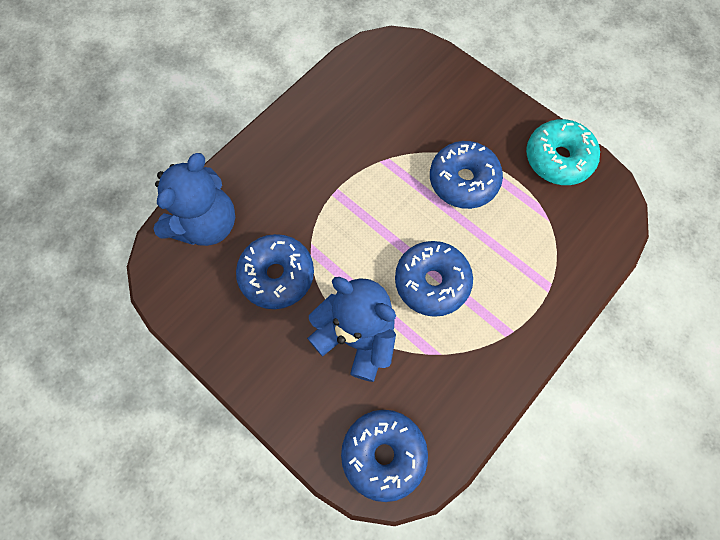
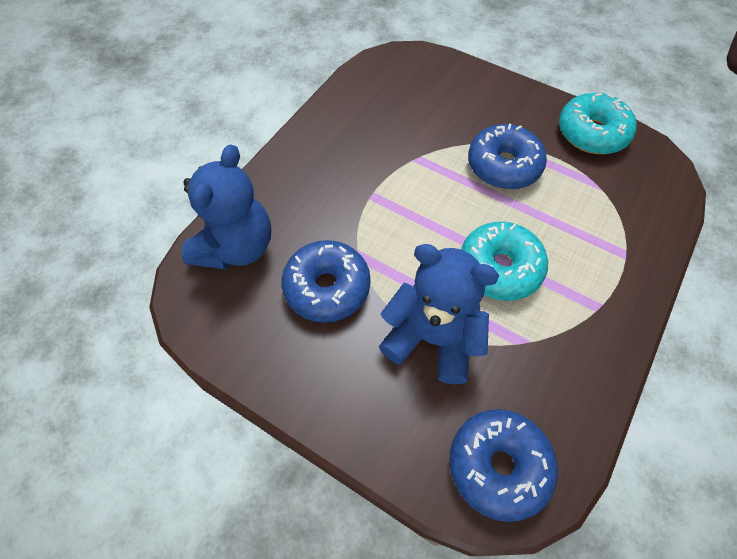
camera: 10 degrees left, 10 degrees down
blue donut [395,241,473,317] -> turquoise donut [461,222,548,301]

